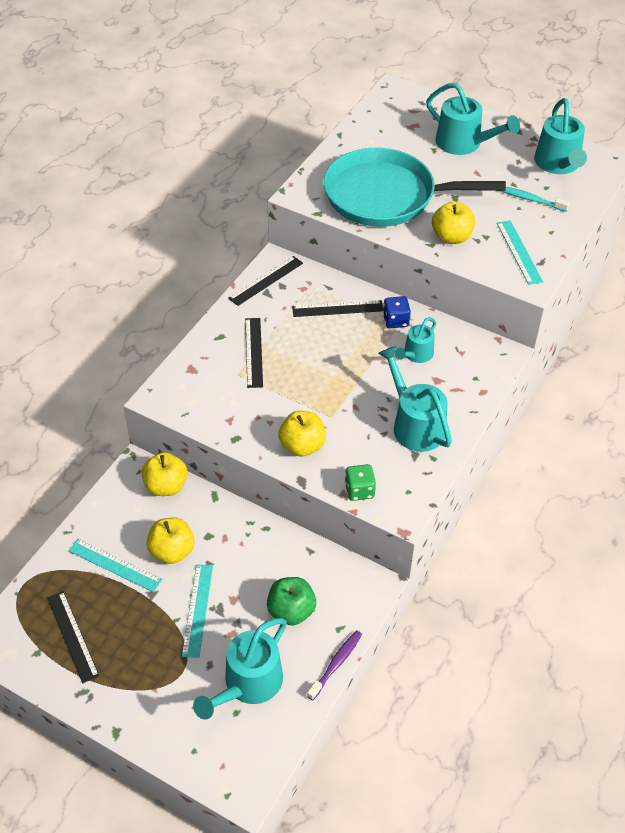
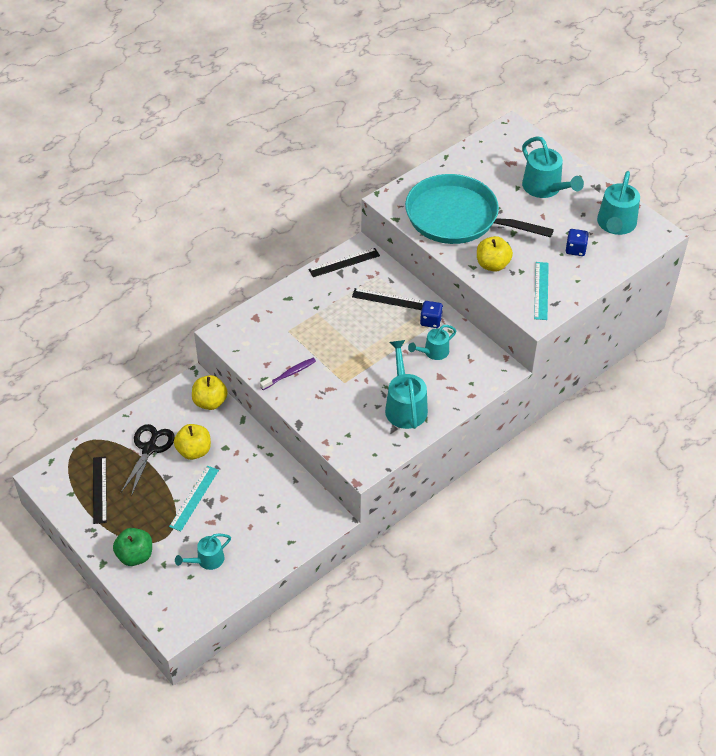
camera: 20 degrees right, 0 degrees up
turquoise ruler [68,539,162,592] -> black scissors [121,424,175,496]
turquoise watering can [193,618,287,720] -> turquoise watering can [175,534,231,570], size x0.60
black ruler [245,318,263,388] -> none
green apple [267,577,316,626] -> green apple moved to [113,528,152,566]
yellow apple [278,411,326,456] -> none
purple toothbrush [307,630,362,700] -> purple toothbrush moved to [260,358,316,390]
green dice [345,464,376,501] -> none
turquoise toothbrush [501,187,570,212] -> blue dice [565,229,589,256]

